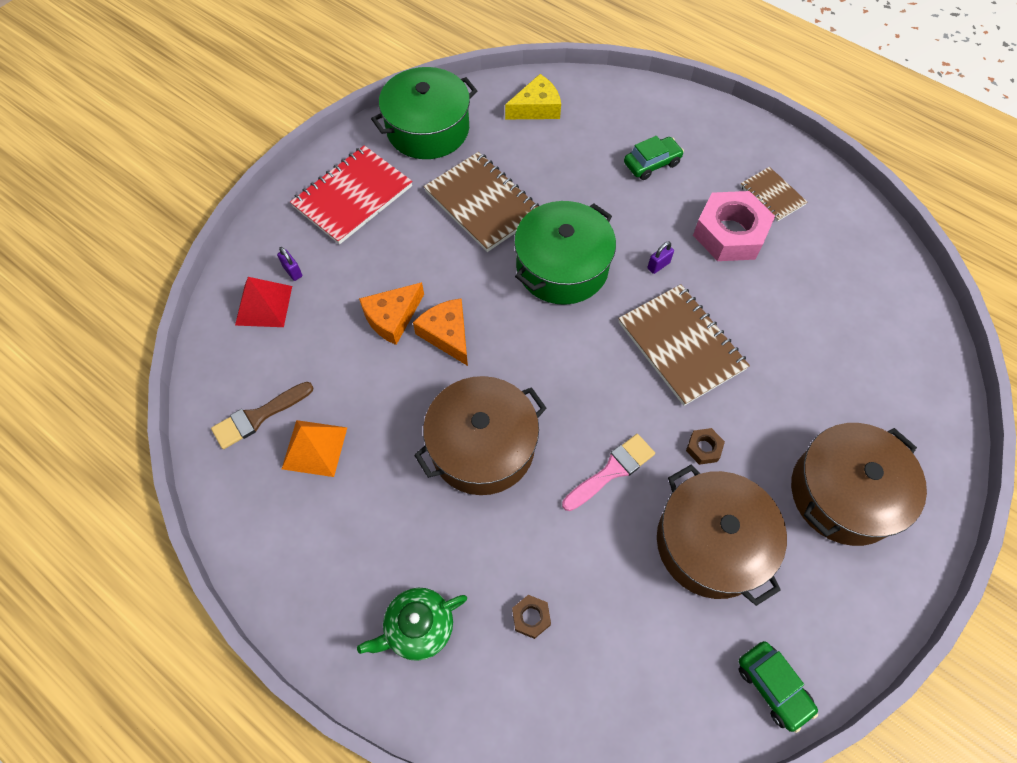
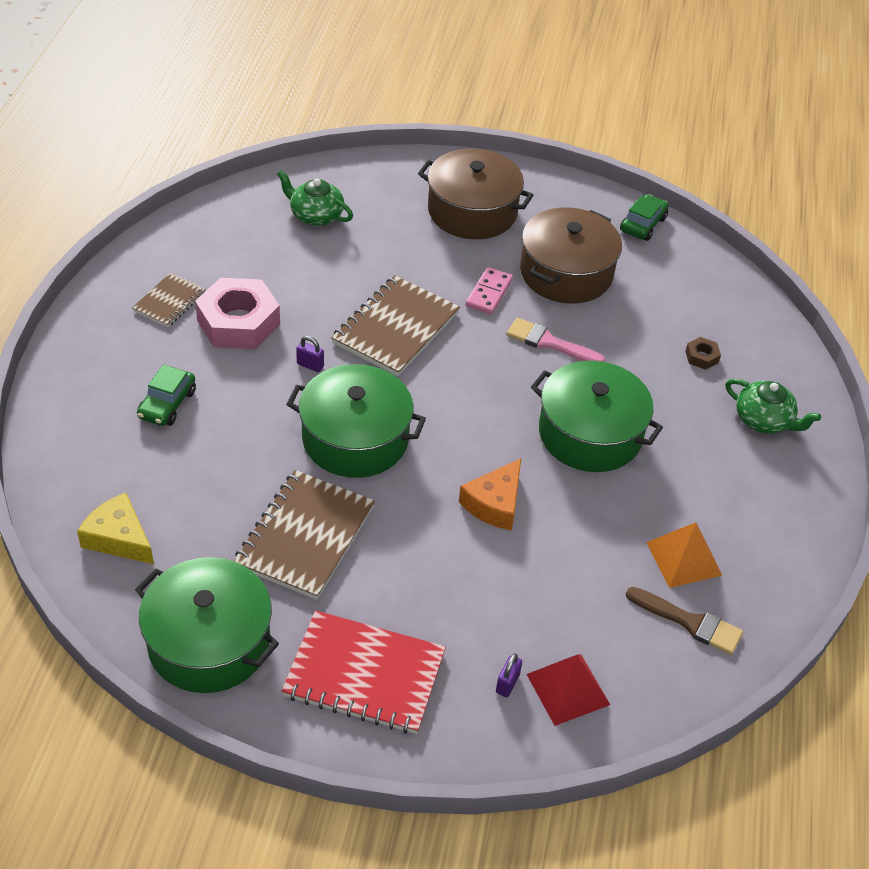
camera: 120 degrees left, 15 degrees down
orange cheese [359,282,424,345] -> none
brown pot [414,376,547,495] -> green pot [531,361,663,472]
green car [624,136,684,180] -> green car turned 105 degrees counterclockwise [137,364,196,426]
brown nut [686,428,725,465] -> pink domino [466,267,513,314]
none -> green teapot [277,170,353,226]

